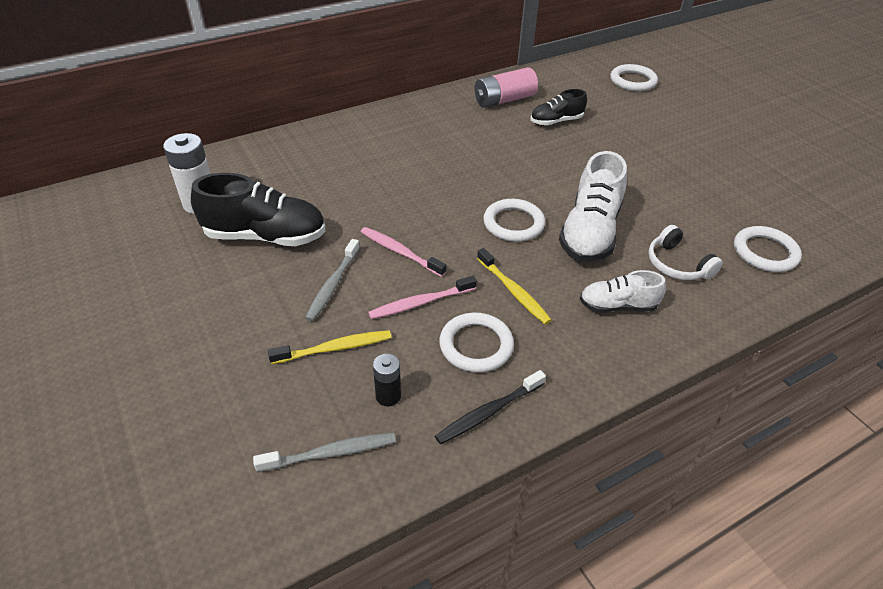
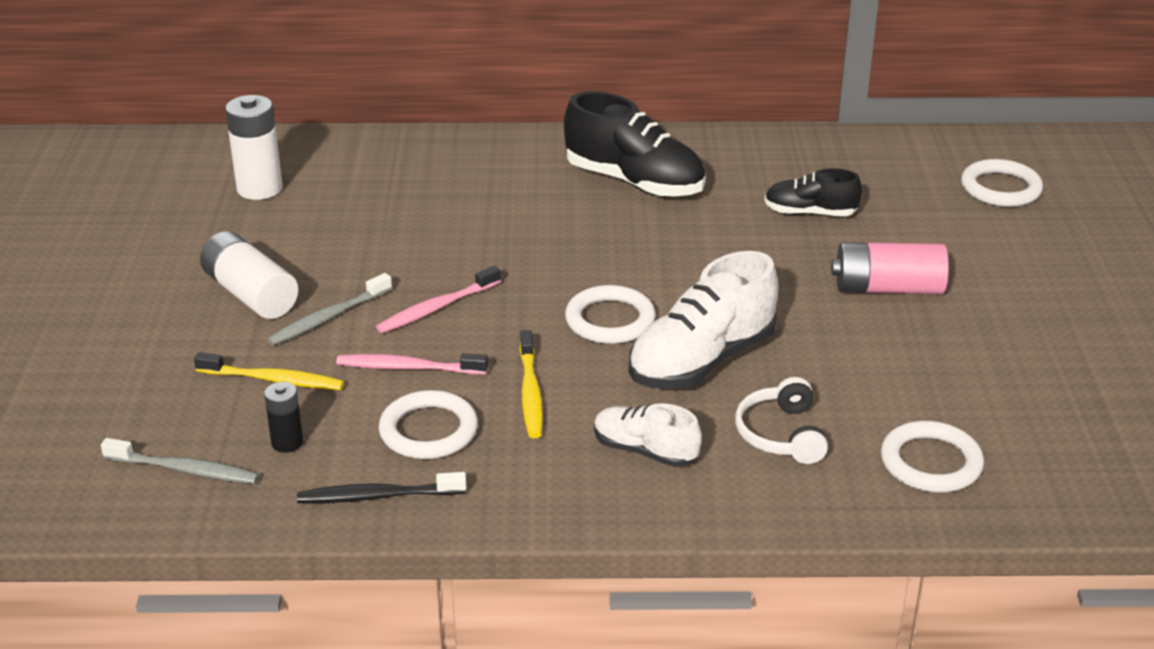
camera: 30 degrees right, 10 degrees down
black shoe [191,173,326,246] -> black shoe moved to [564,91,705,197]
pink toothbrush [361,227,446,277] -> pink toothbrush turned 105 degrees counterclockwise [376,266,501,333]
pink battery [475,67,538,108] -> pink battery moved to [831,242,949,294]
none -> white battery [200,231,298,319]

